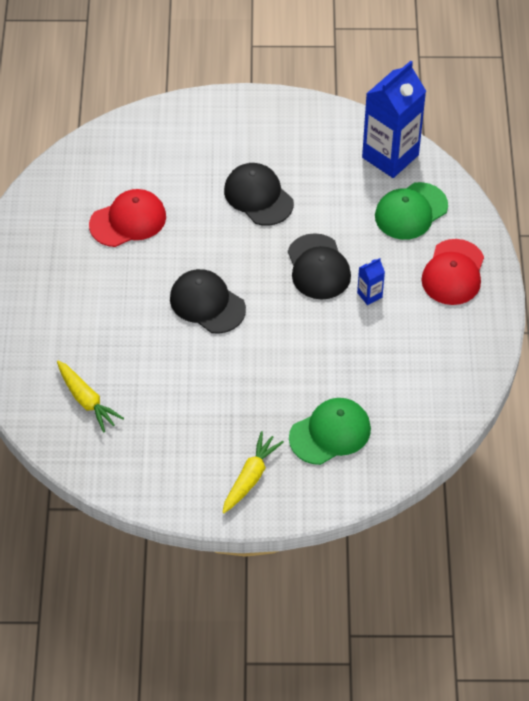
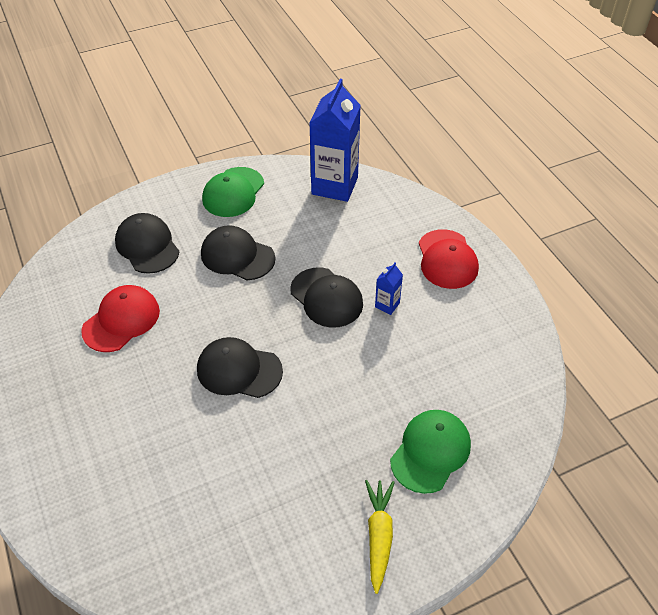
camera: 25 degrees left, 5 degrees down
yellow carrot [57,360,124,433] -> none
green cap [375,182,448,240] -> green cap moved to [202,167,264,217]
none -> black cap [115,213,179,274]

